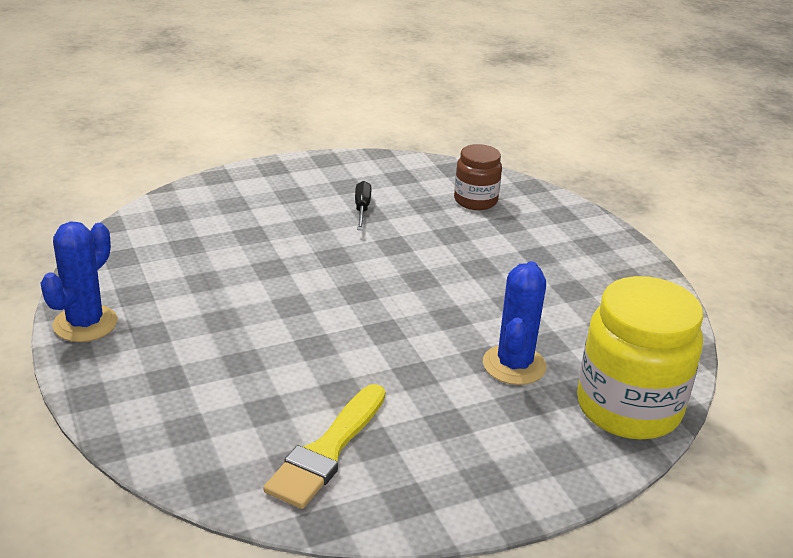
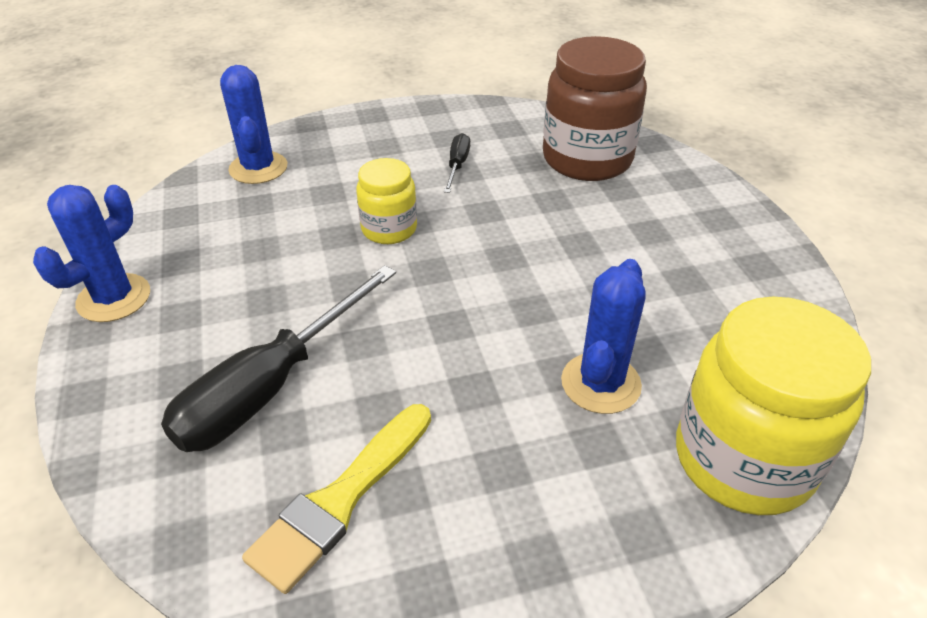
camera: 10 degrees right, 10 degrees up
brown jar [454,144,502,210] -> brown jar [543,36,647,181], size x1.81
none -> black screwdriver [161,265,396,452]
none -> blue cactus [220,65,287,184]
none -> yellow jar [356,158,417,244]

